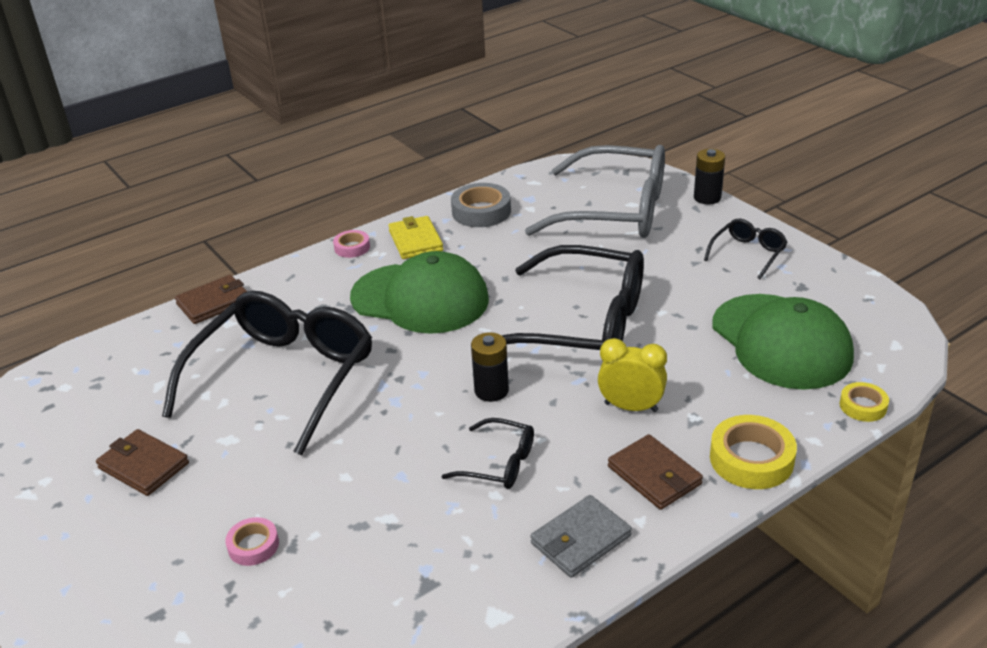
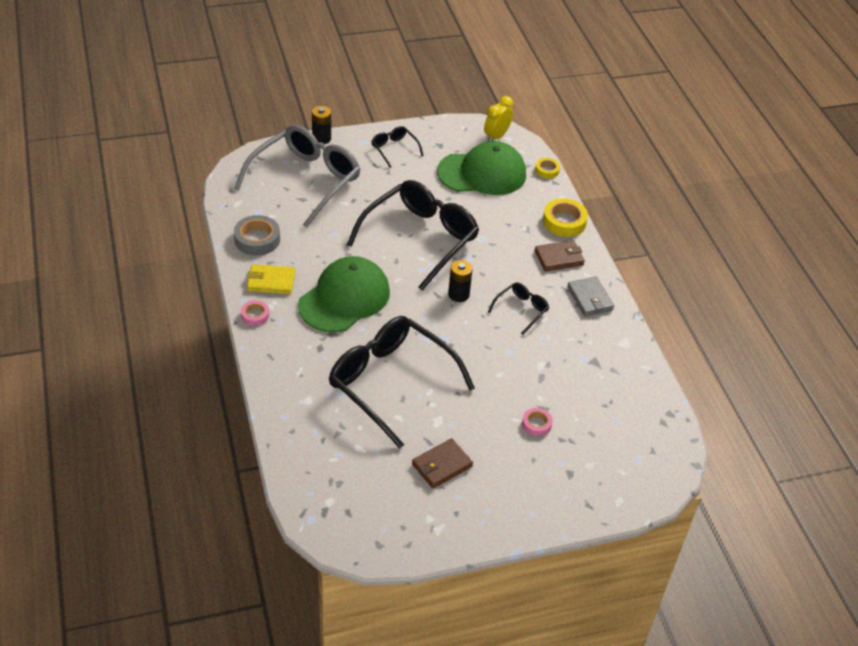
camera: 75 degrees left, 10 degrees up
brown wallet [175,275,247,324] -> none
yellow clock [598,338,667,412] -> yellow clock moved to [484,96,513,141]

